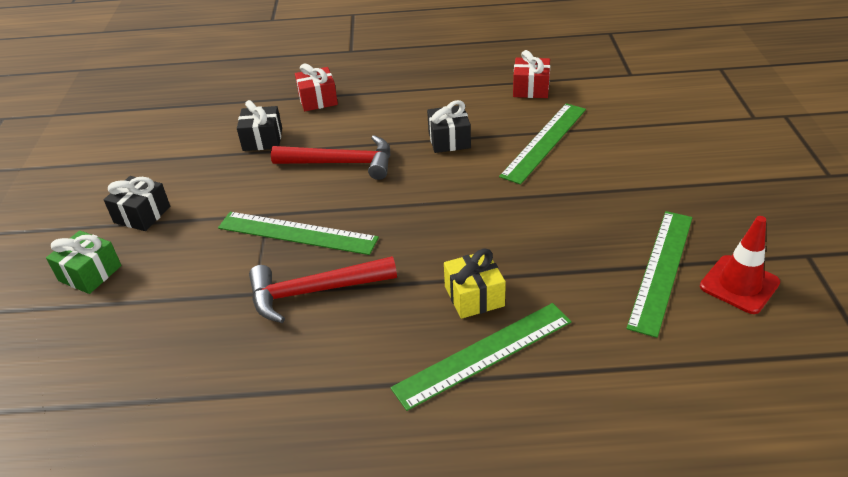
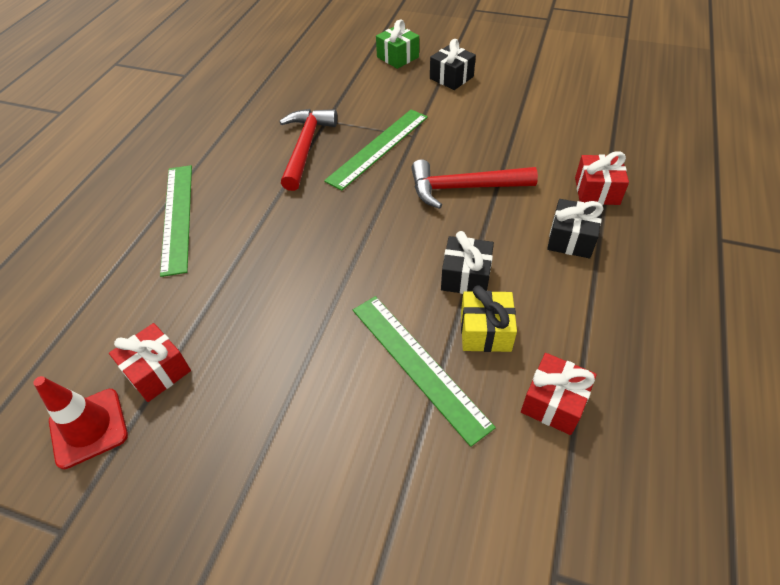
camera: 110 degrees right, 10 degrees up
black gift [237,100,282,151] -> black gift moved to [547,199,603,258]
red hammer [271,135,391,180] -> red hammer turned 60 degrees clockwise [411,159,538,209]
yellow gift [444,249,506,319] -> yellow gift moved to [461,285,517,352]
green ruler [626,211,692,338] -> red gift [109,323,191,402]

